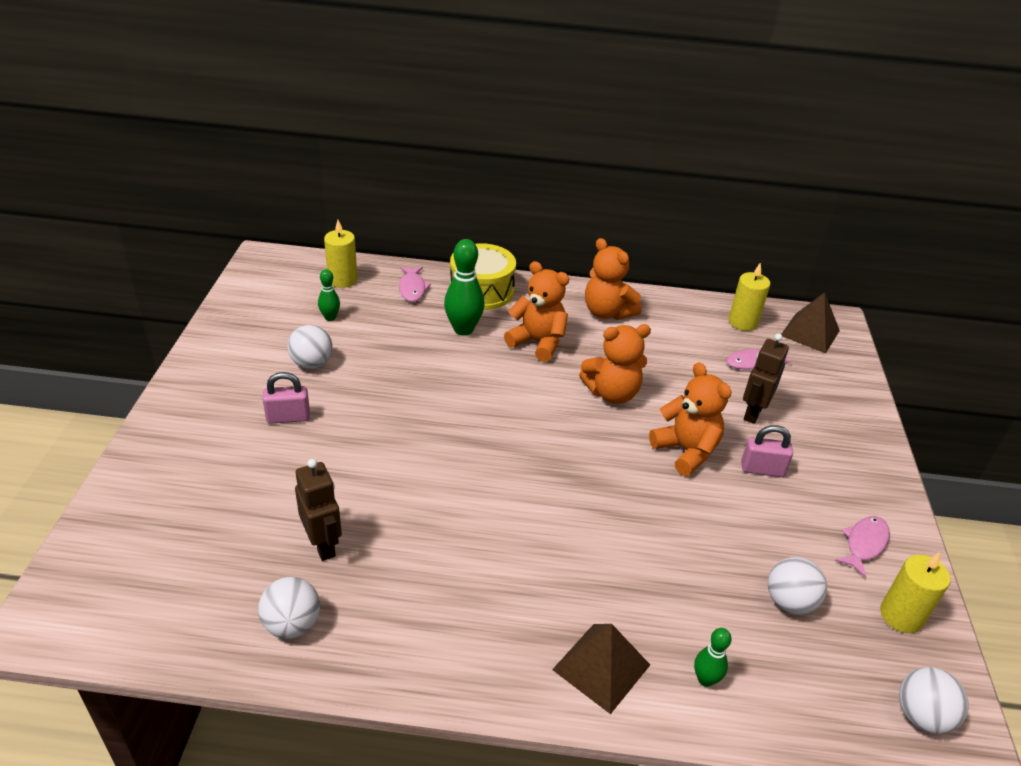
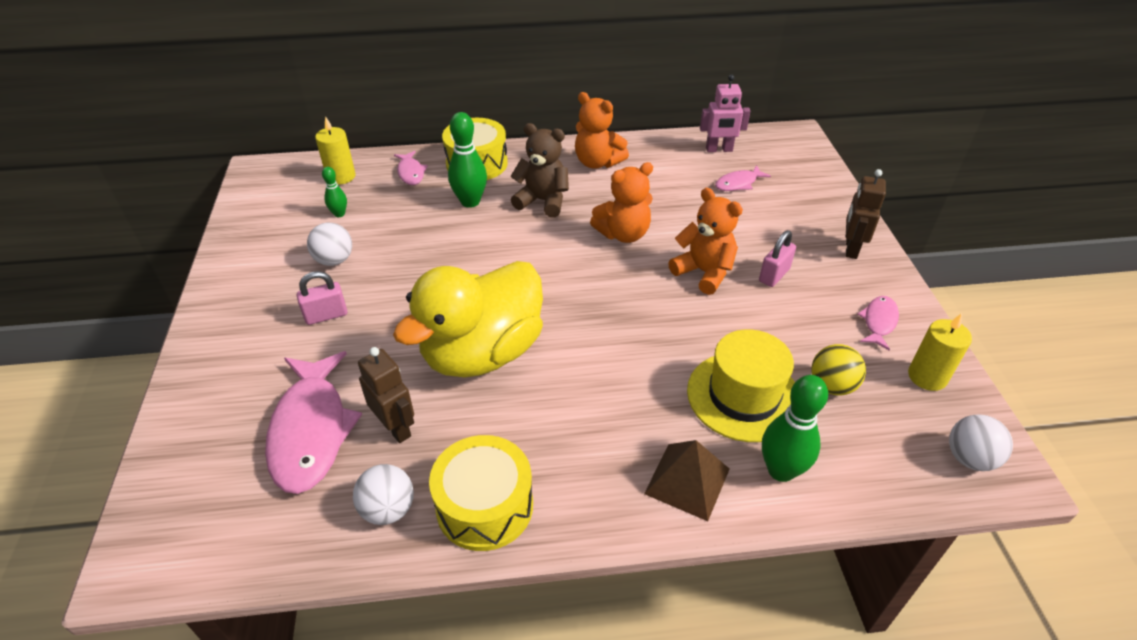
camera: 10 degrees left, 5 degrees up
orange teddy bear [504,261,569,362] -> brown teddy bear [510,123,569,217]
green bowling pin [694,628,732,687] -> green bowling pin [762,375,828,482], size x1.82
yellow candle [728,262,770,331] -> pink robot [700,75,750,152]
pink padlock [741,425,793,477] -> pink padlock turned 45 degrees counterclockwise [759,230,796,287]
brown robot [743,333,789,424] -> brown robot moved to [846,169,886,259]
white ball [768,557,827,615] -> yellow ball [812,344,866,396]
brown pyramid [781,292,840,353] -> none
none -> pink fish [265,351,362,494]
none -> yellow duck [393,261,543,378]
none -> yellow drum [429,435,533,551]
none -> yellow hat [687,329,795,442]

